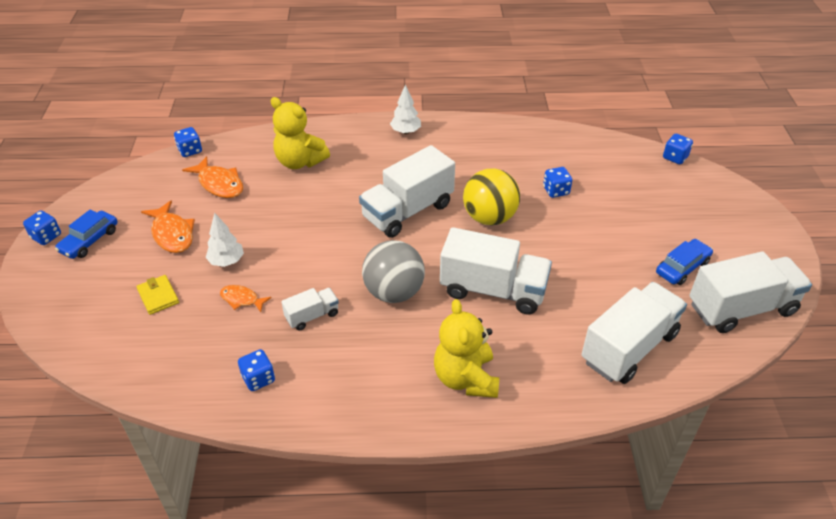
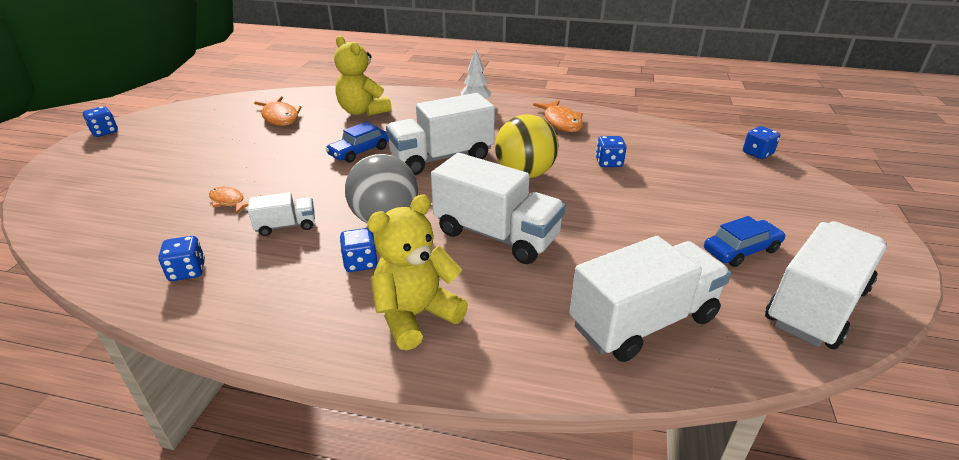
camera: 15 degrees right, 10 degrees down
blue car [55,209,118,259] -> blue car moved to [326,122,389,163]
yellow wallet [136,275,179,315] -> none
orange fish [141,200,195,253] -> orange fish moved to [533,100,584,132]
blue dice [174,127,202,157] -> blue dice moved to [340,228,378,272]
white tree [205,212,244,267] -> none
yellow teddy bear [434,299,499,398] -> yellow teddy bear turned 45 degrees clockwise [367,195,468,350]
white truck [690,251,812,333] -> white truck turned 45 degrees counterclockwise [765,221,887,349]

